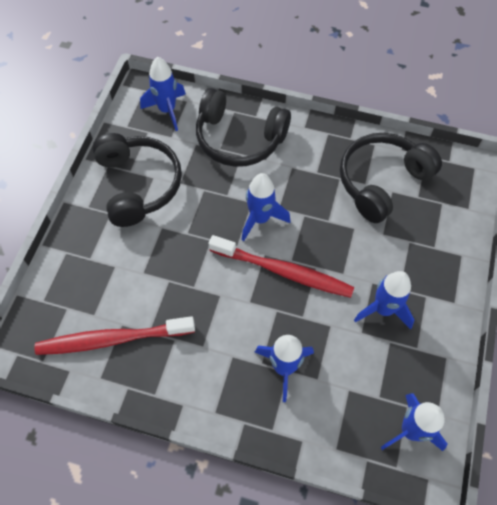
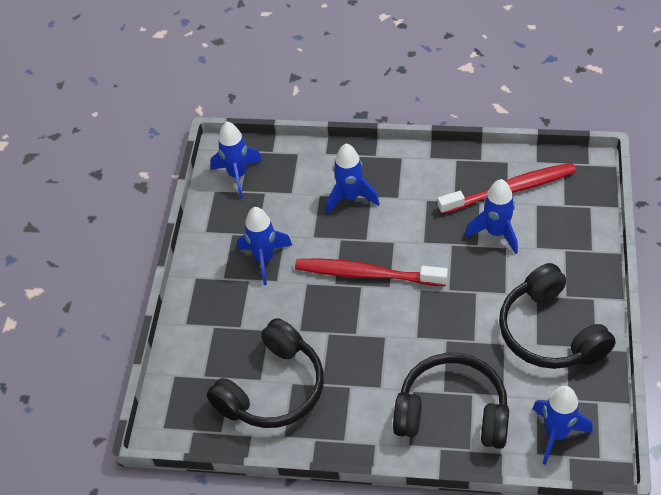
camera: 175 degrees right, 10 degrees down
blue rocket [242,173,290,241] -> blue rocket moved to [465,179,518,254]

